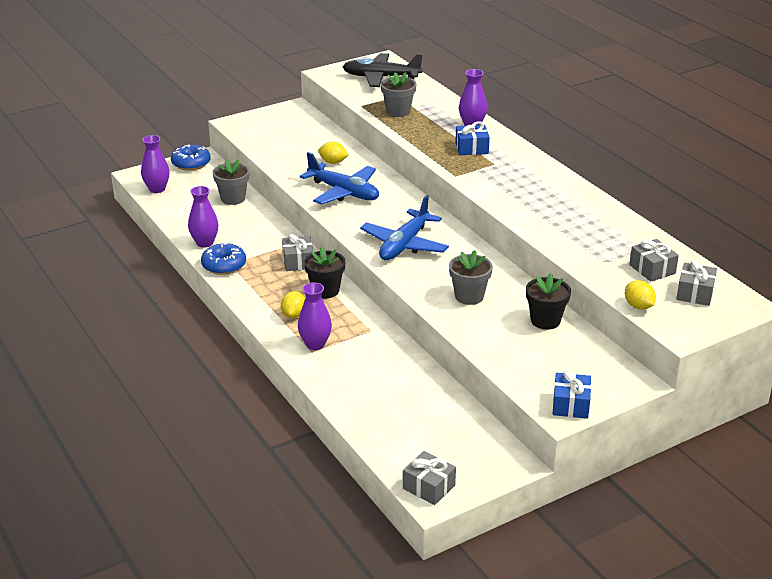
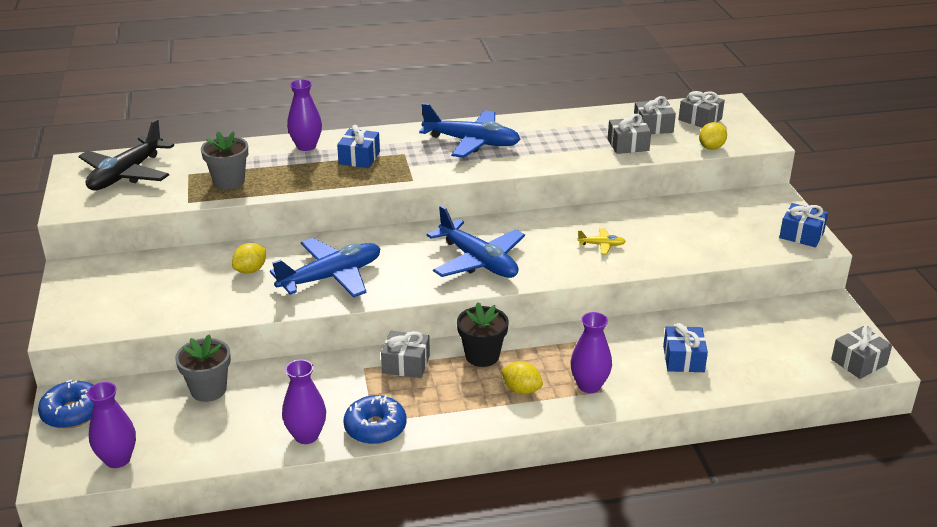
camera: 70 degrees left, 0 degrees up
grey flower pot [449,250,493,305] -> yellow plane [577,228,626,255]
black flower pot [526,273,571,330] -> none
yellow lemon [625,280,656,310] -> yellow lemon turned 45 degrees counterclockwise [699,122,727,150]
none -> blue plane [419,103,521,158]
none -> grey gift [608,114,651,154]
none -> blue gift [663,323,708,372]

